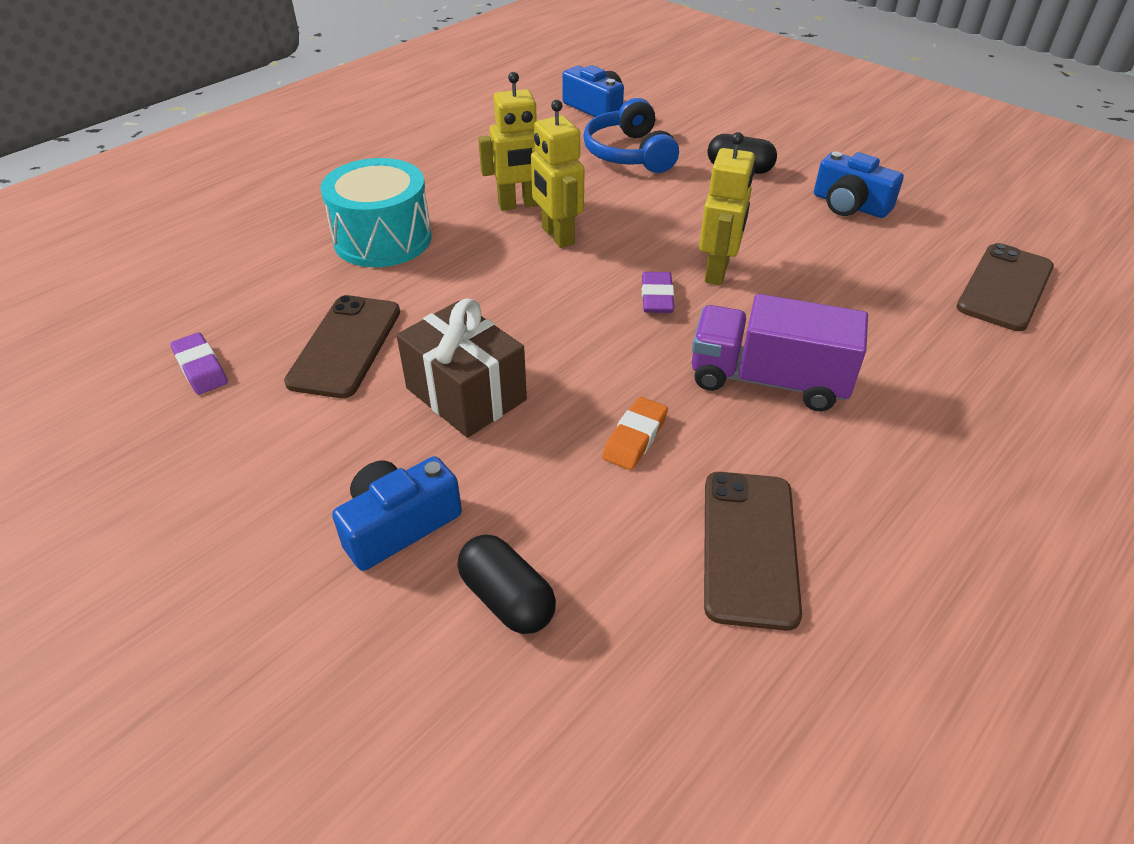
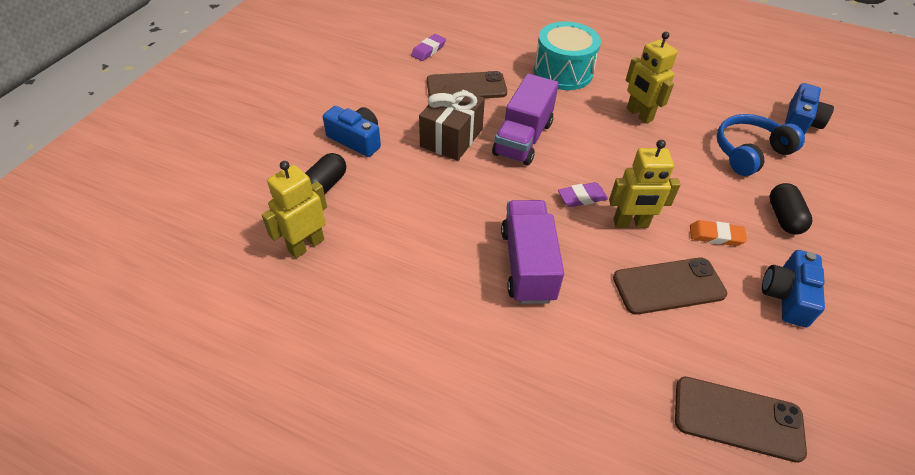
camera: 70 degrees right, 5 degrees up
yellow robot [531,100,585,248] -> yellow robot moved to [262,161,327,258]
orange eraser [602,397,668,470] -> orange eraser moved to [690,220,747,246]
brown phone [704,472,802,631] -> brown phone moved to [613,258,727,315]
none -> purple truck [492,74,559,165]

